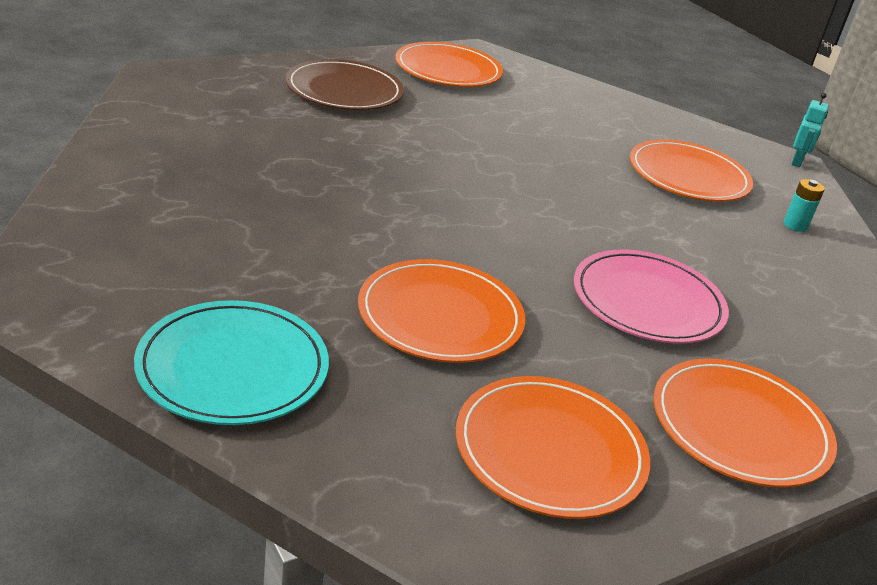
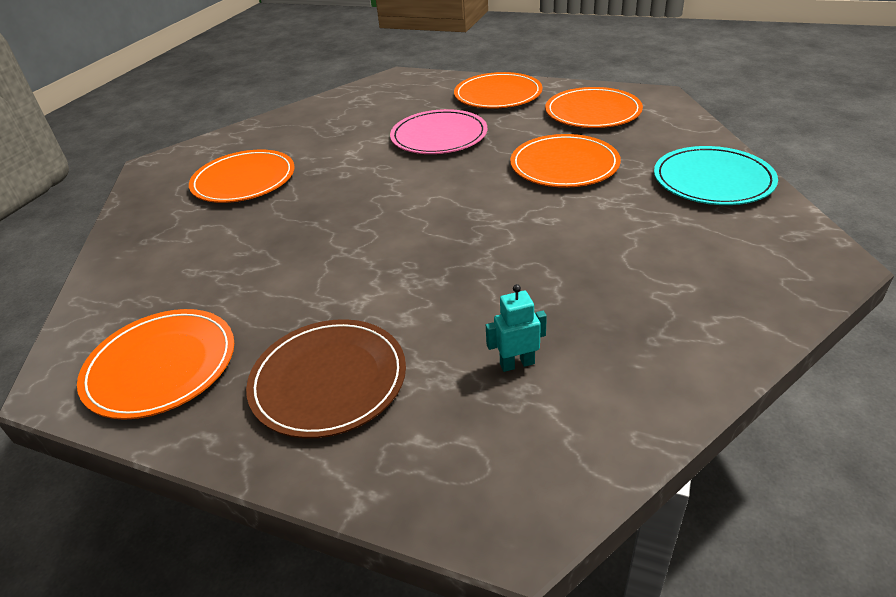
camera: 120 degrees left, 5 degrees up
turquoise battery [784,179,825,232] -> none
turquoise robot [791,93,829,167] -> turquoise robot moved to [486,284,547,372]

